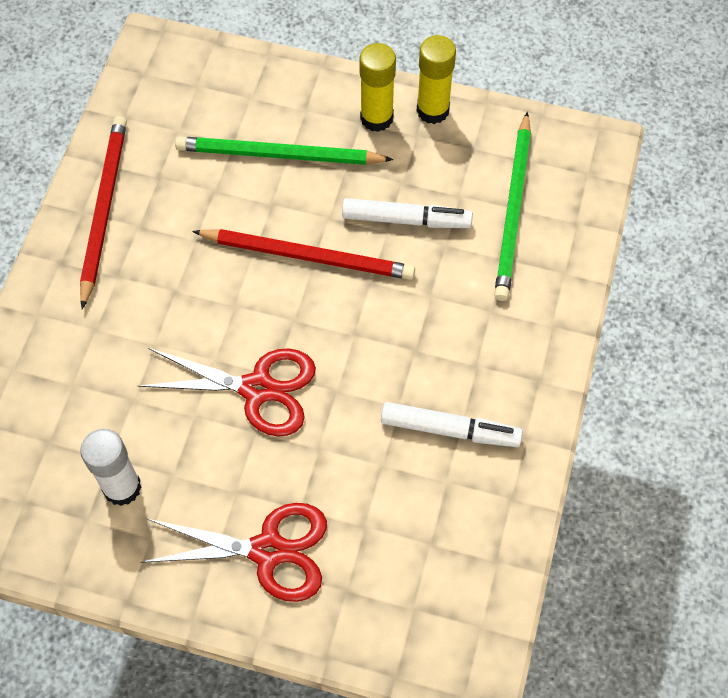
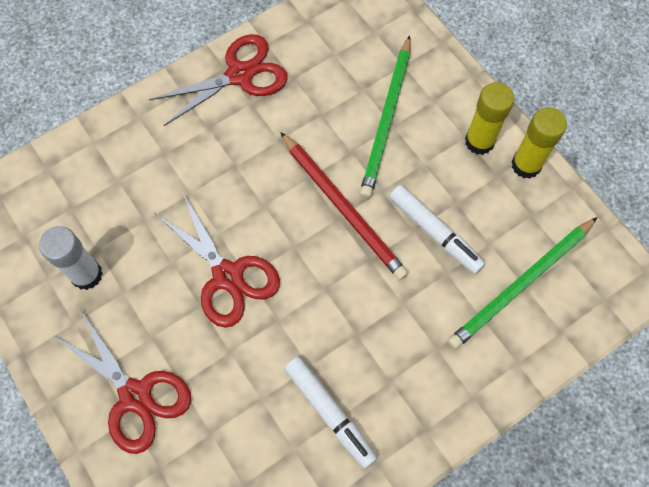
camera: 40 degrees right, 5 degrees up
red pencil [80,116,127,309] -> red scissors [149,34,288,126]
green pencil [175,136,393,165] -> green pencil turned 120 degrees counterclockwise [360,35,411,199]

